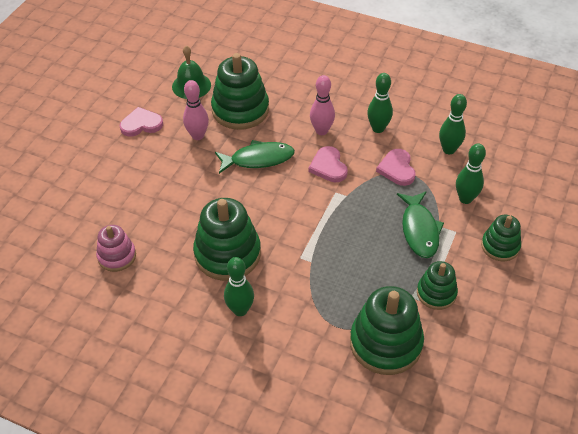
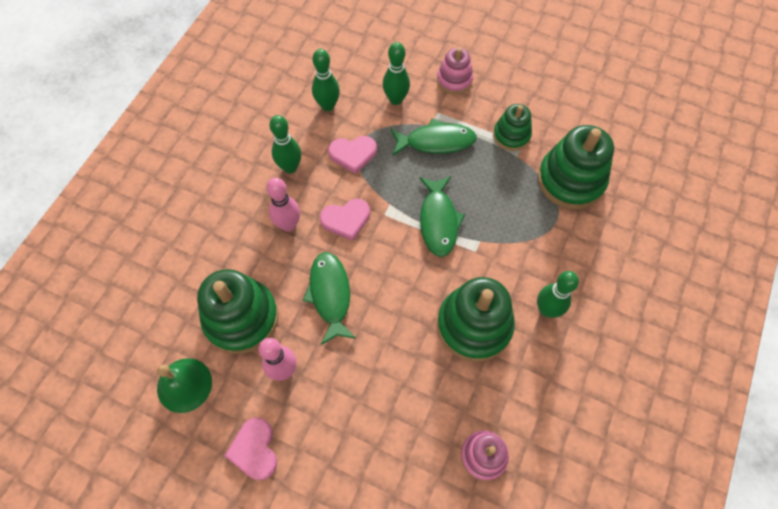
camera: 90 degrees left, 15 degrees up
green stacking toy [481,215,521,261] -> pink stacking toy [437,48,473,94]
none -> green fish [419,176,465,257]

